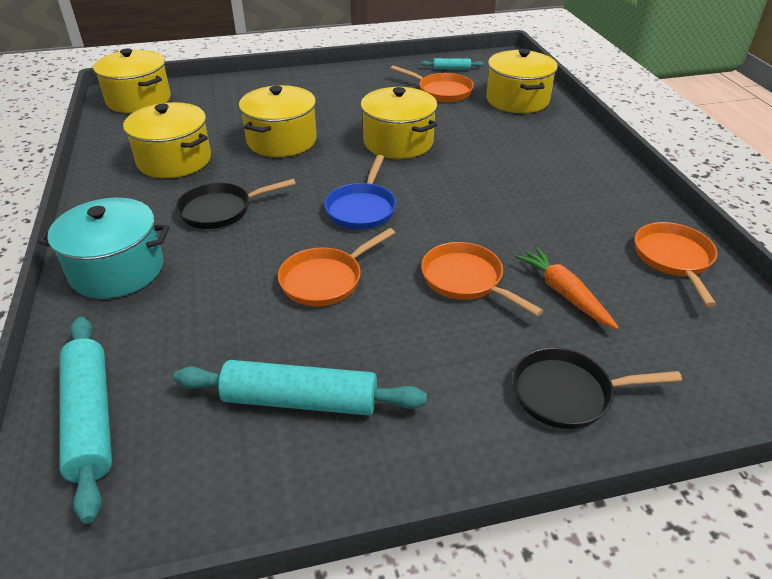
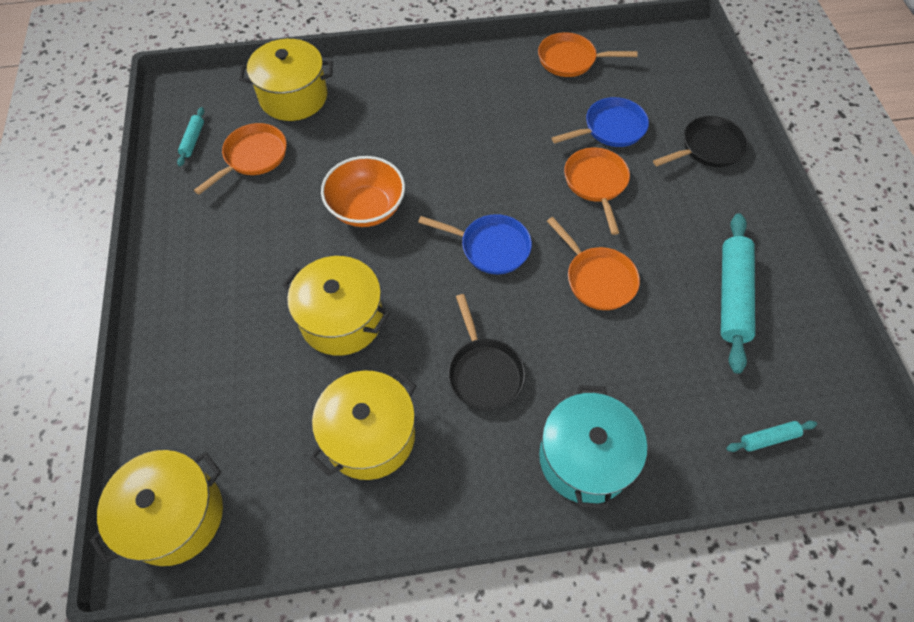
camera: 85 degrees left, 20 degrees up
turquoise rolling pin [59,317,112,524] -> turquoise rolling pin [726,421,817,452], size x0.48
yellow pot [361,87,438,159] -> orange bowl [321,156,405,227]
orange pan [421,242,543,316] -> orange pan turned 120 degrees clockwise [564,147,630,235]
black pan [512,347,682,429] -> black pan turned 120 degrees counterclockwise [653,116,748,167]
orange carrot [515,247,619,329] -> blue pan [552,97,649,147]

